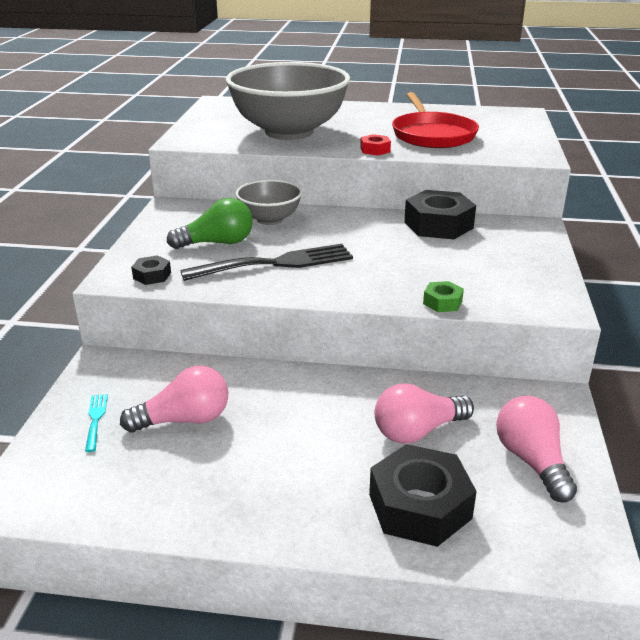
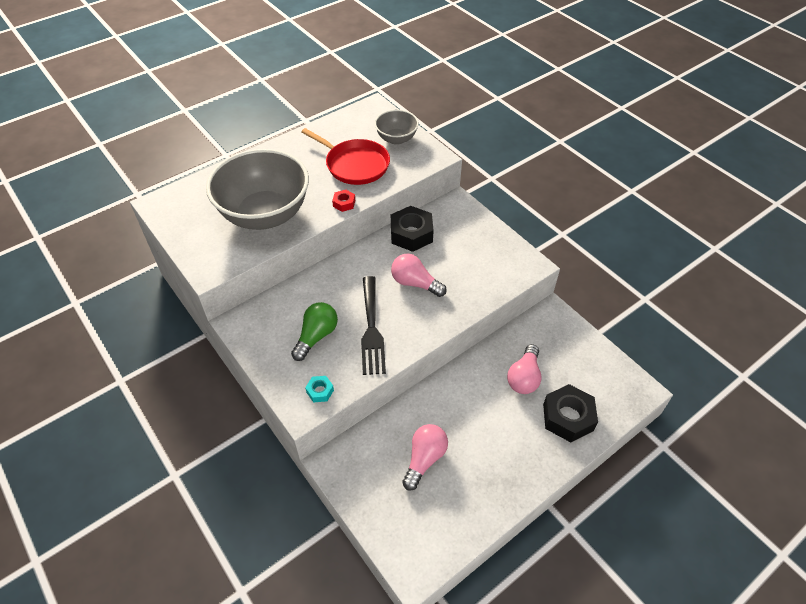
camera: 45 degrees left, 20 degrees up
turquoise fork [85,394,108,452] -> none
black nut [131,255,171,285] -> turquoise nut [305,376,334,403]
black fork [180,244,353,281] -> black fork turned 150 degrees clockwise [361,276,386,375]
grey bowl [235,179,302,225] -> grey bowl moved to [375,110,419,145]
green nut [423,281,464,312] -> none
pink light bulb [496,396,577,503] -> pink light bulb moved to [391,254,447,297]

